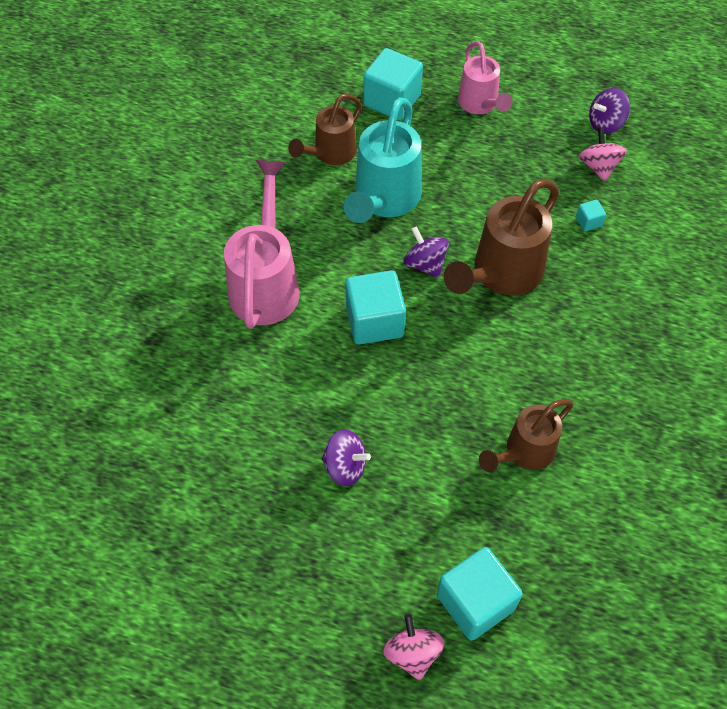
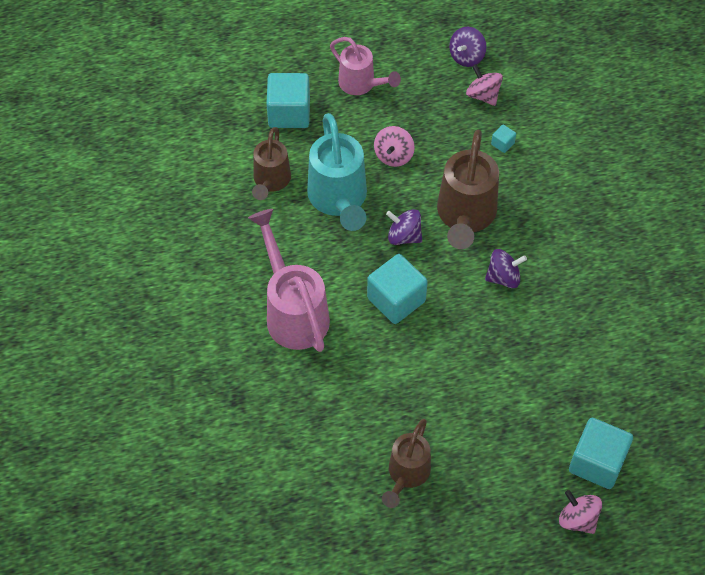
camera: 30 degrees left, 0 degrees up
purple spinning top [322,430,371,486] -> purple spinning top moved to [485,249,527,288]
brown watering can [479,399,573,472] -> brown watering can moved to [382,419,431,508]
none -> pink spinning top [374,126,415,167]

